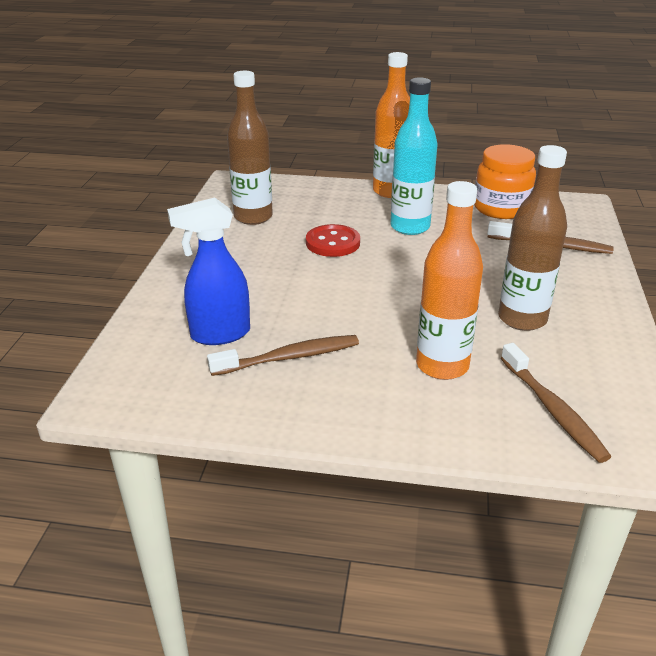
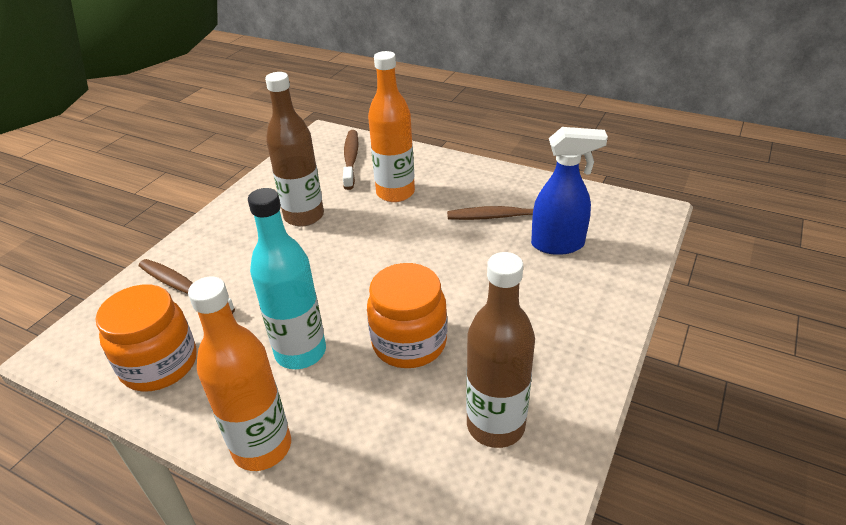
camera: 160 degrees left, 5 degrees up
red button [306,224,360,257] -> orange jar [367,263,447,368]

